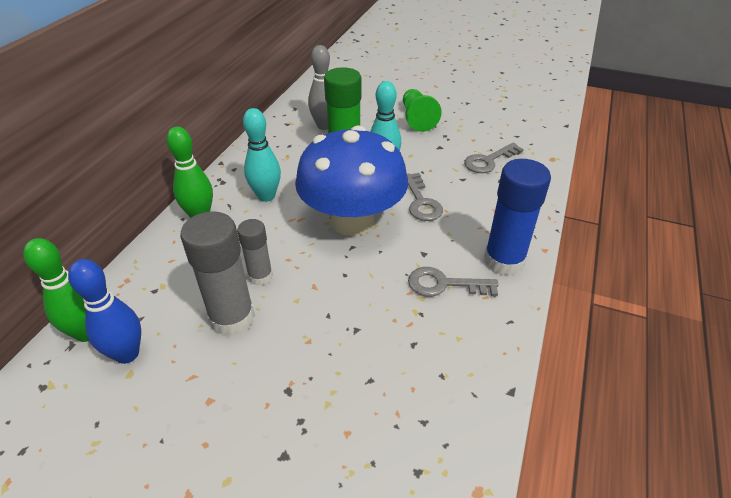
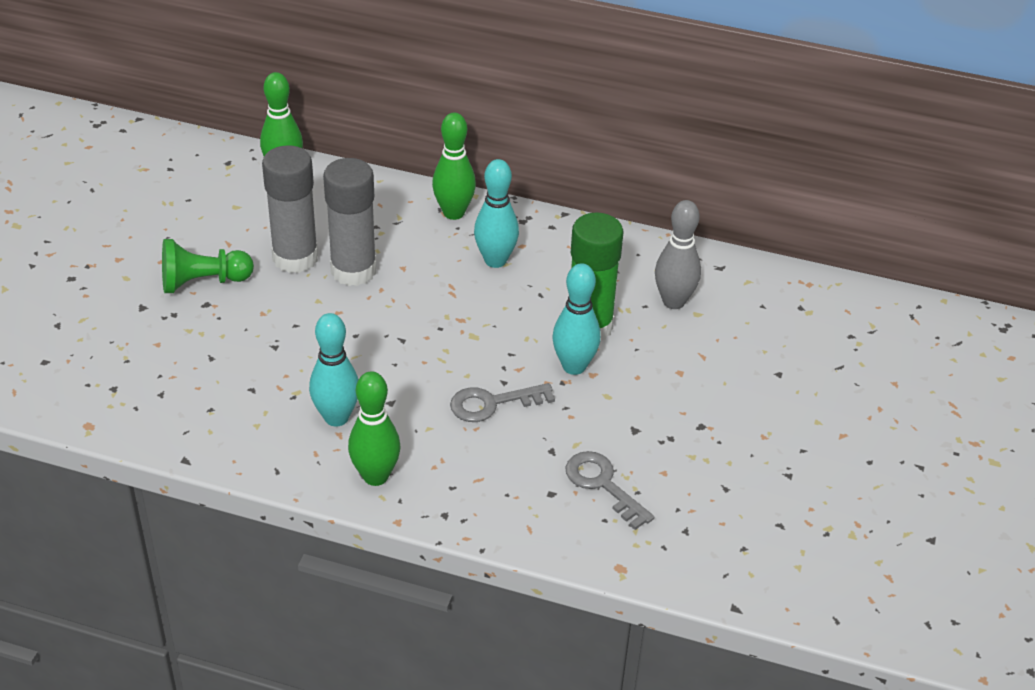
camera: 85 degrees right, 0 degrees up
blue bowling pin [68,259,141,364] -> none
grey glue stick [237,219,273,286] -> grey glue stick [323,158,376,286], size x1.70
blue mushroom [295,126,408,236] -> none
green pawn [403,89,442,132] -> green pawn moved to [162,239,254,293]
grey key [408,267,498,297] -> turquoise bowling pin [309,313,358,427]
blue glue stick [484,159,551,276] -> green bowling pin [348,371,401,486]

